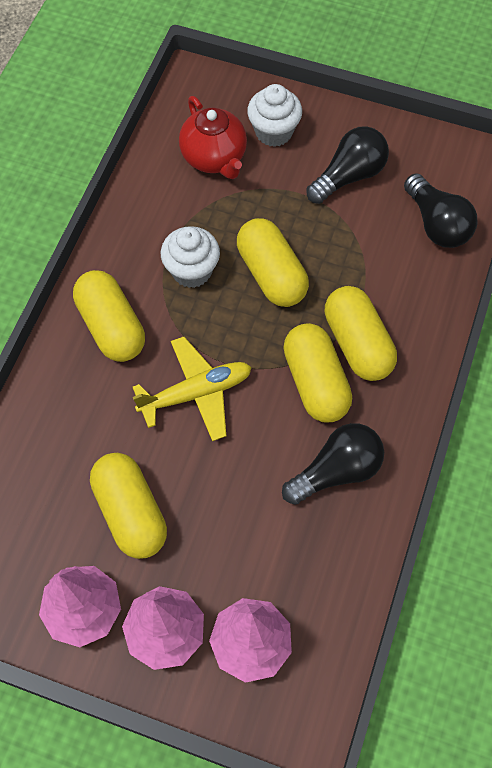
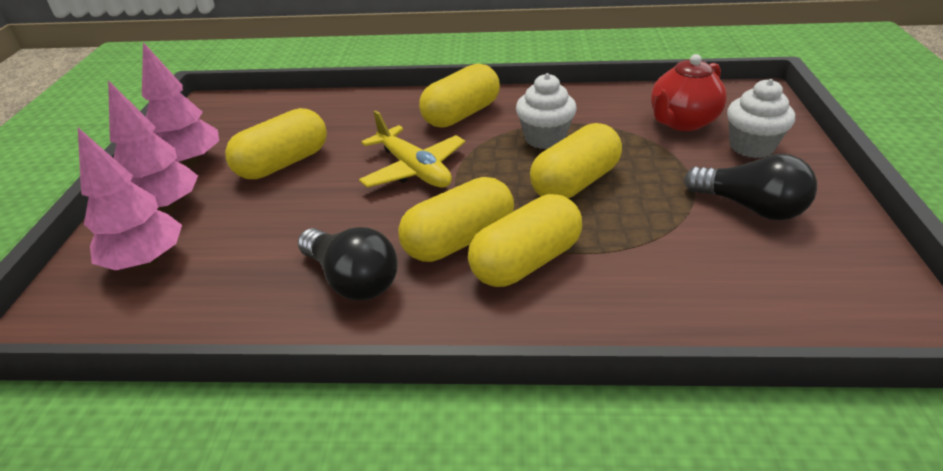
camera: 75 degrees right, 25 degrees down
black light bulb [404,173,477,248] -> none

